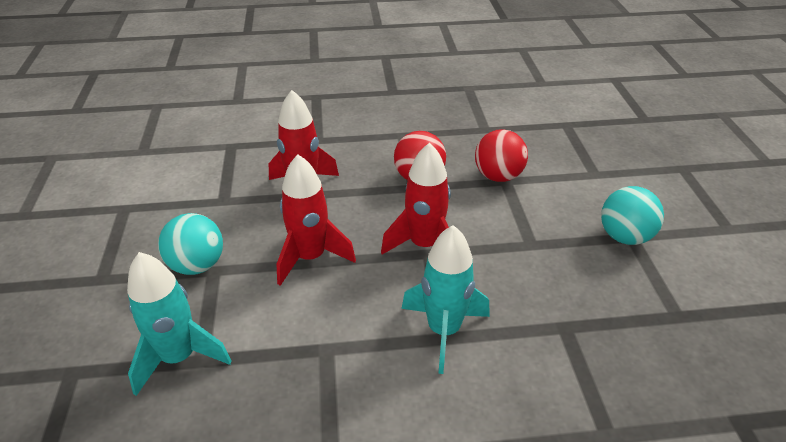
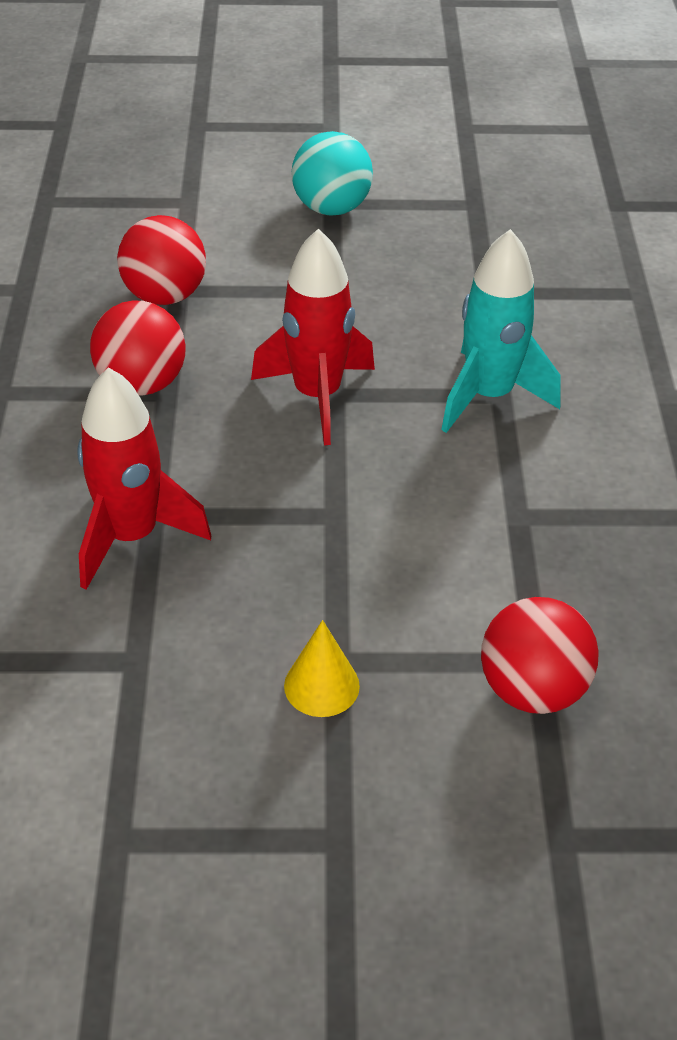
camera: 85 degrees left, 5 degrees up
turquoise rocket [127,252,232,396] -> red ball [481,597,599,714]
turquoise ball [158,213,223,275] -> yellow cone [284,620,360,717]
red rocket [277,154,356,286] -> none

